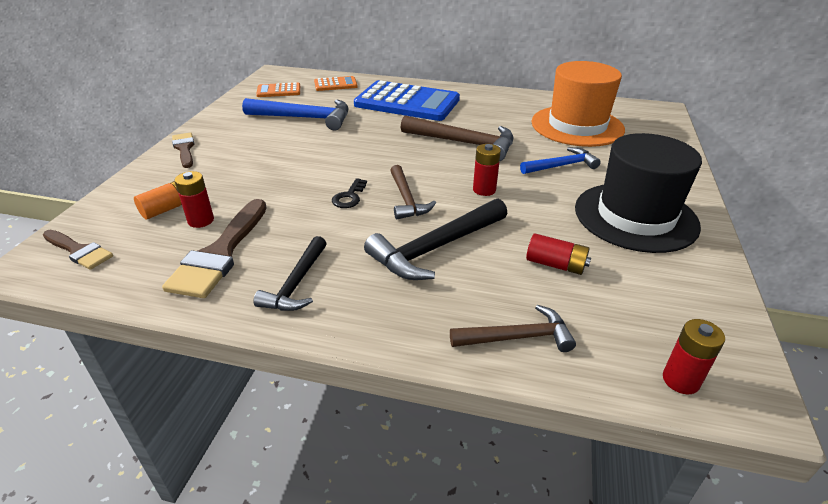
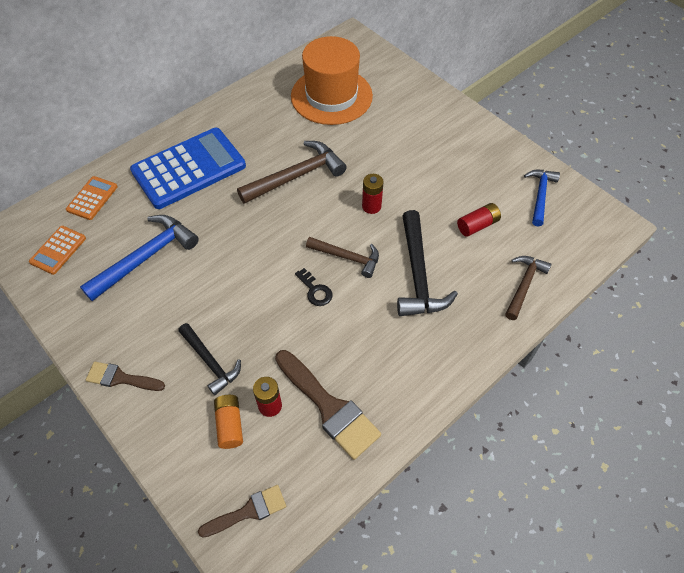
camera: 55 degrees left, 20 degrees up
black hammer [253,236,327,311] -> black hammer moved to [178,323,241,395]
blue hammer [520,147,601,174] -> blue hammer moved to [524,170,560,226]
black hat [575,133,702,253] -> none
red battery [663,319,725,394] -> none

